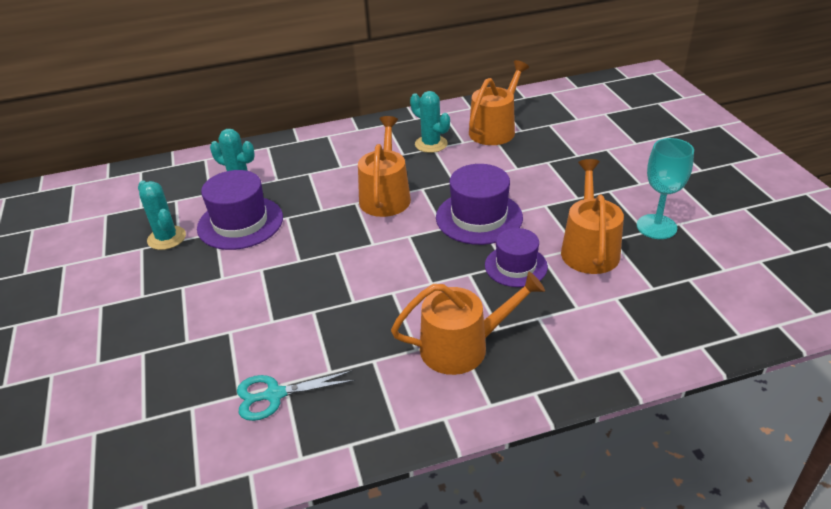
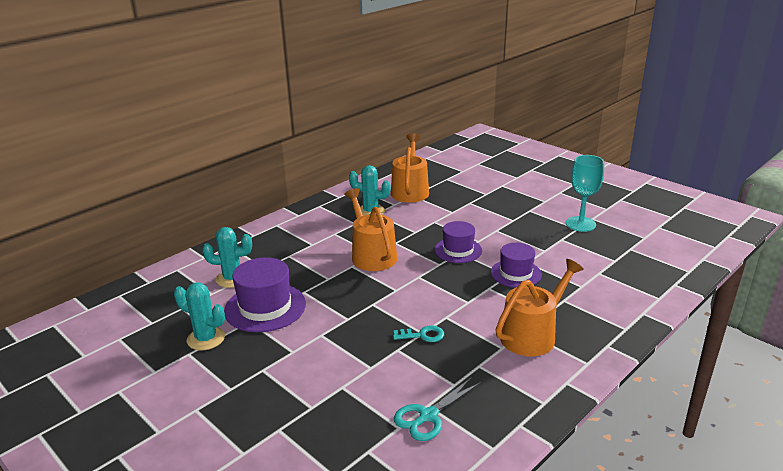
camera: 30 degrees left, 10 degrees down
purple hat [436,164,523,245] -> purple hat [435,221,482,263], size x0.66
orange watering can [561,159,624,274] -> none
none -> turquoise key [393,325,444,342]

